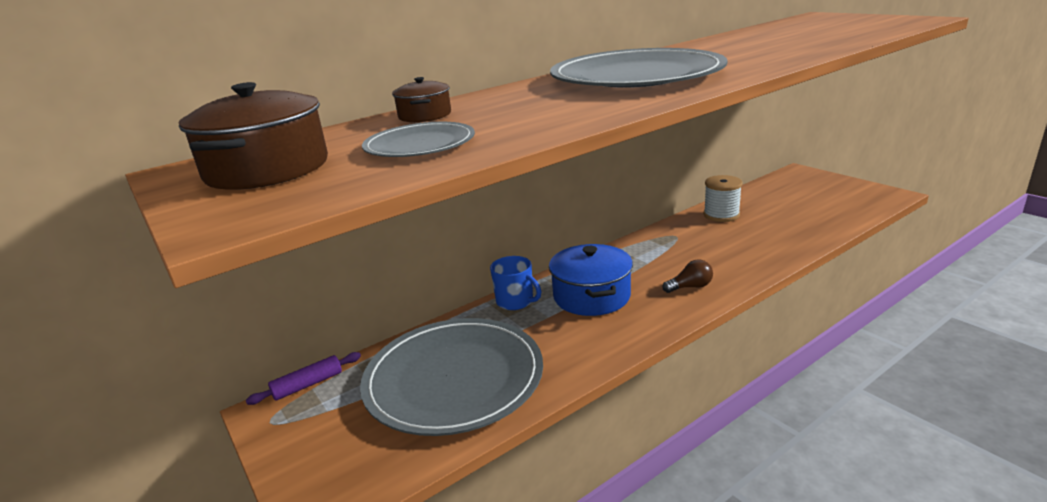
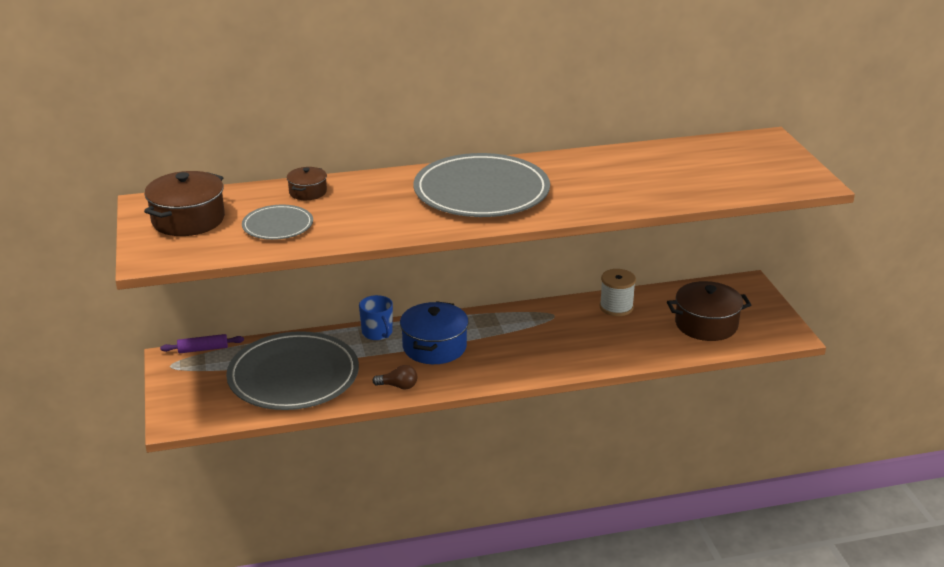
camera: 20 degrees right, 5 degrees up
brown light bulb [662,259,713,293] -> brown light bulb moved to [372,365,417,390]
none -> brown pot [667,281,751,341]

